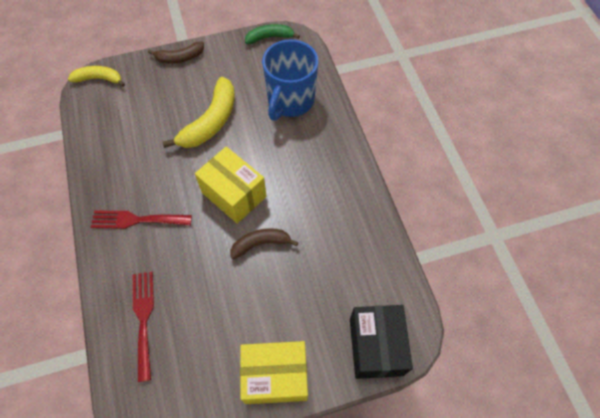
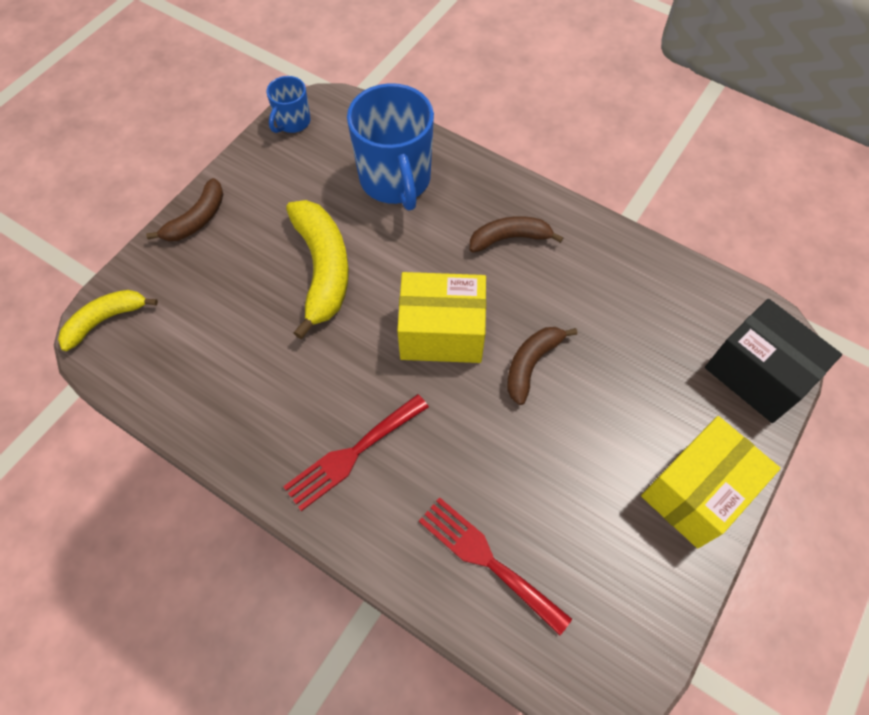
camera: 40 degrees left, 0 degrees up
green banana [245,24,300,44] -> blue mug [266,76,310,133]
none -> brown banana [470,216,563,253]

